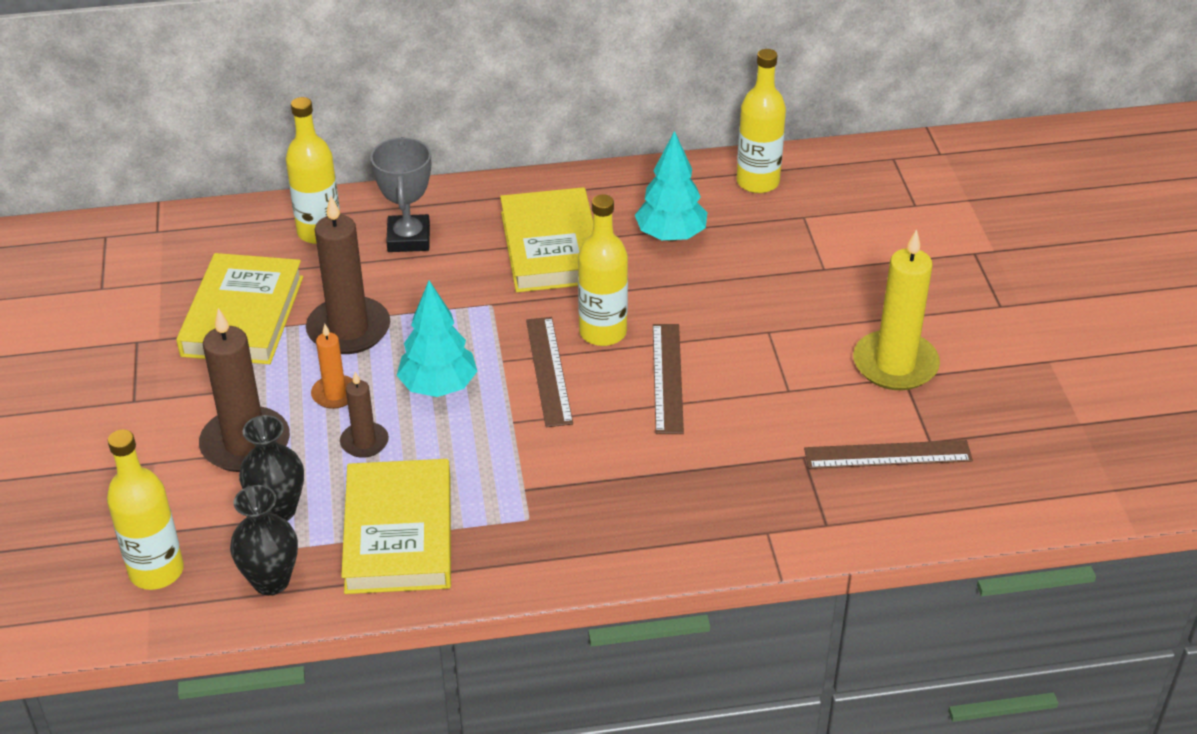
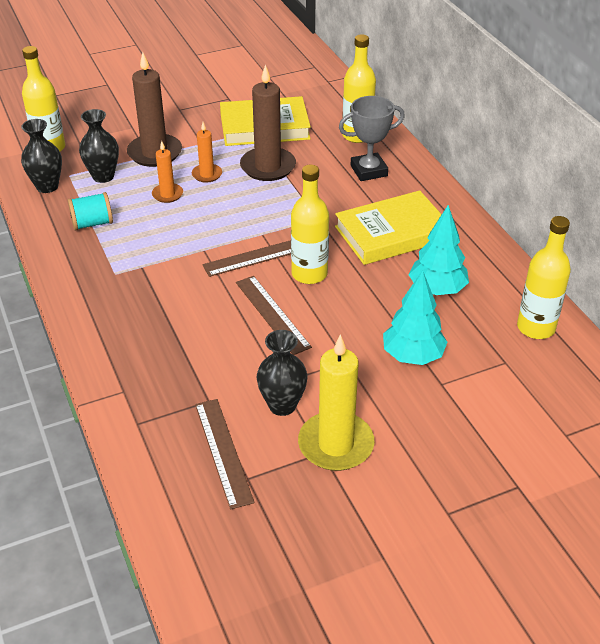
camera: 75 degrees right, 0 degrees up
brown candle [340,372,389,458] -> orange candle [152,141,183,203]
yellow book [341,459,451,594] -> turquoise spool [68,192,113,231]
turquoise tree [397,280,477,397] -> turquoise tree moved to [383,270,447,365]
brown ruler [653,324,684,434] -> brown ruler turned 75 degrees clockwise [236,276,312,355]
none -> black vase [257,330,308,416]

